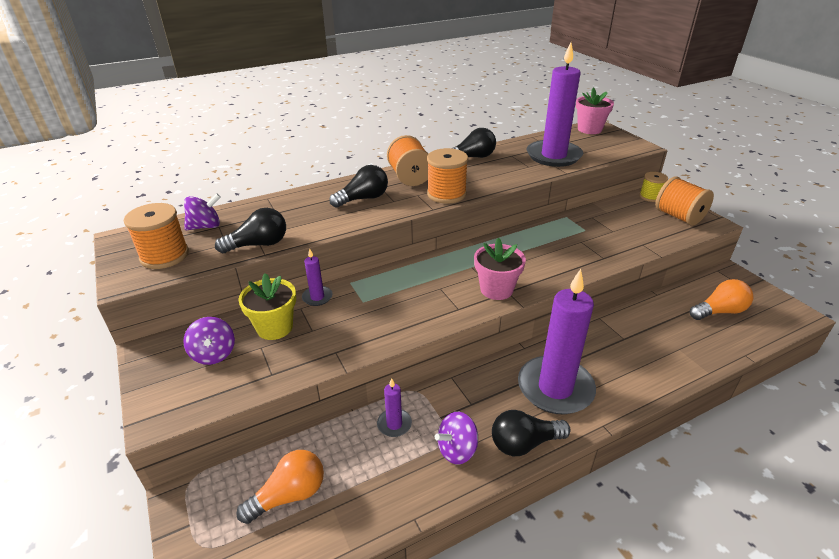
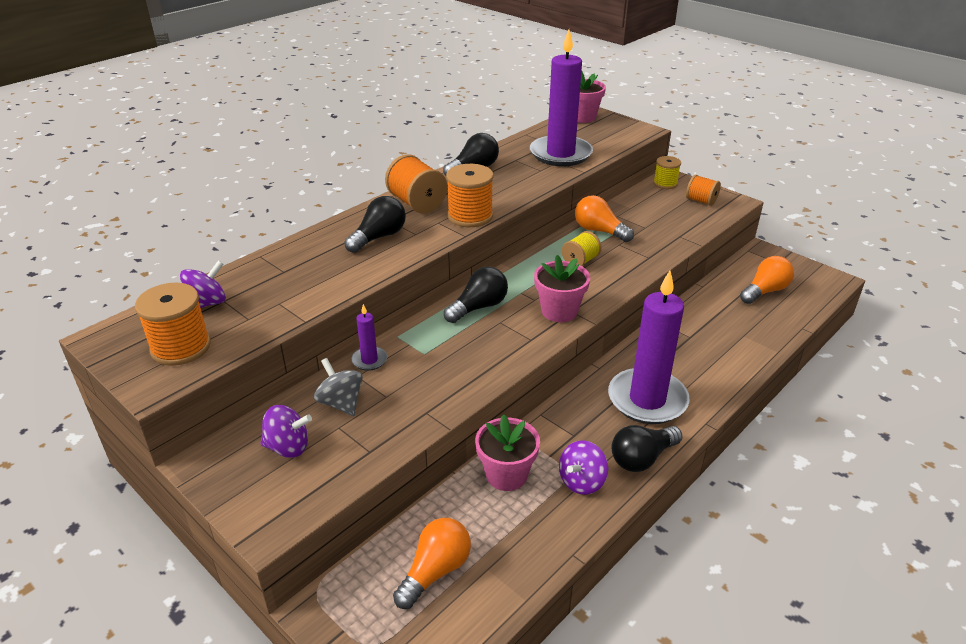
camera: 20 degrees left, 0 degrees up
purple spinning top [183,317,235,365] -> purple spinning top turned 45 degrees counterclockwise [260,405,312,458]
black light bulb [215,208,286,253] -> black light bulb moved to [444,267,508,323]
yellow flower pot [238,273,296,340] -> grey spinning top [314,358,363,416]
purple candle [377,378,412,437] -> pink flower pot [475,414,540,491]
orange spool [655,177,714,226] -> orange spool [686,174,721,206], size x0.63
none -> yellow spool [562,231,602,266]
none -> orange light bulb [575,195,634,242]

